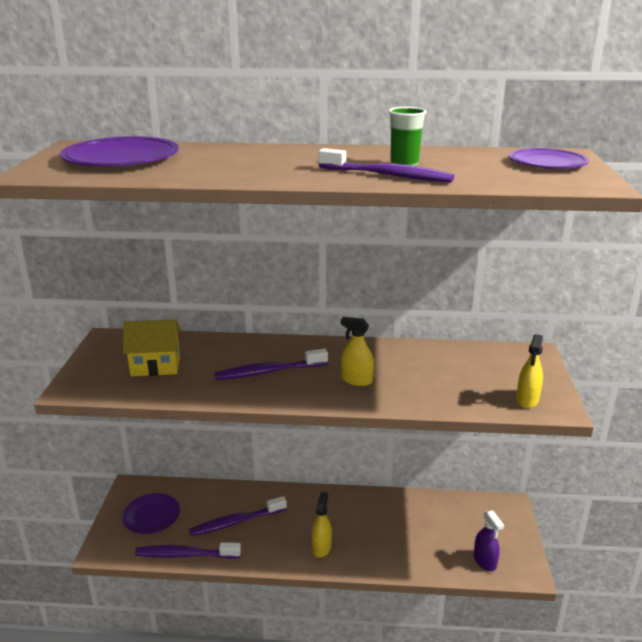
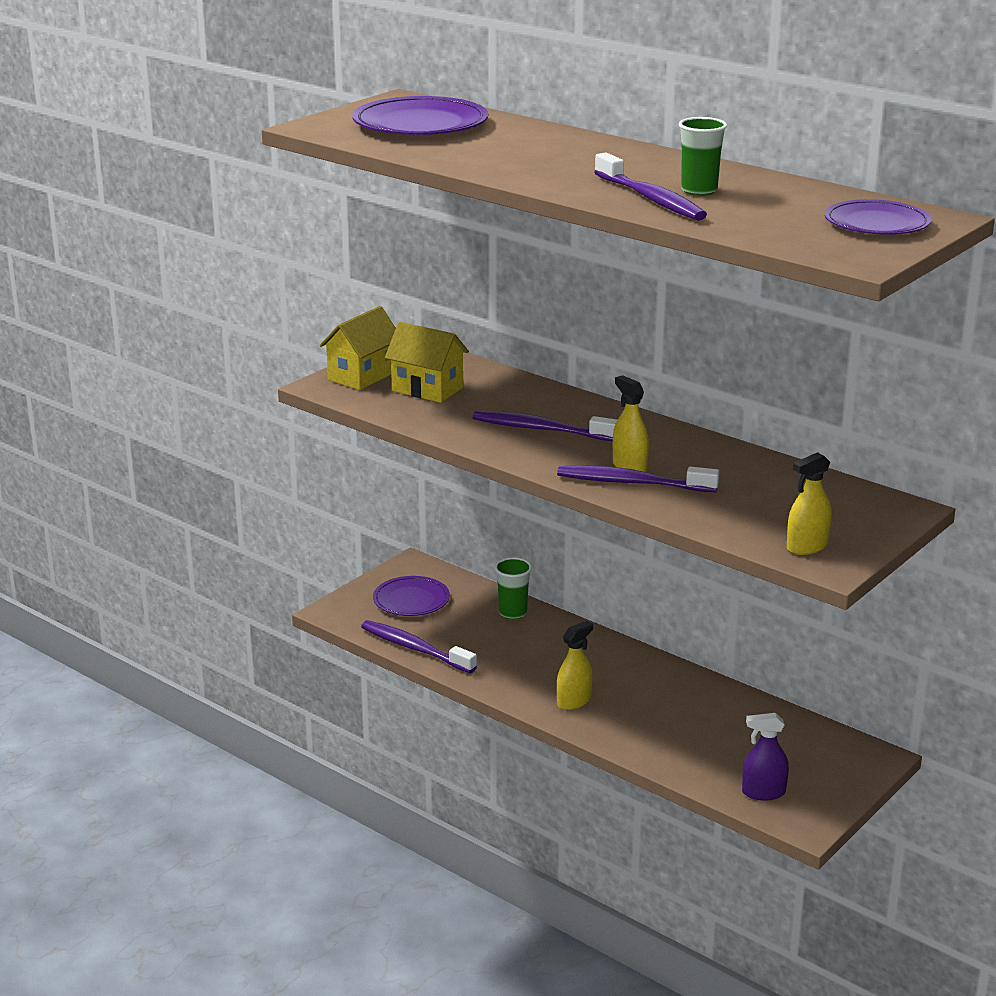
camera: 35 degrees right, 0 degrees up
purple toothbrush [189,496,287,536] -> purple toothbrush moved to [557,466,719,492]
purple spray bottle [474,511,504,571] -> purple spray bottle turned 75 degrees clockwise [742,713,789,800]
none -> yellow house [319,306,396,390]
none -> green cup [494,557,532,619]

